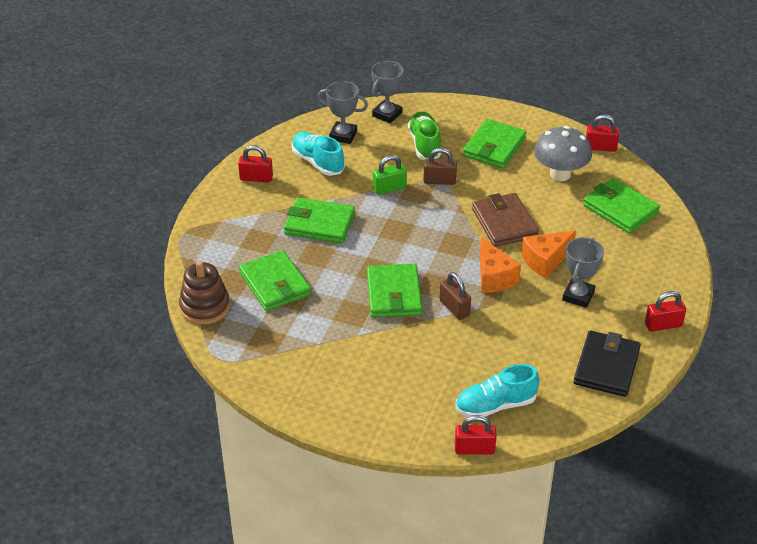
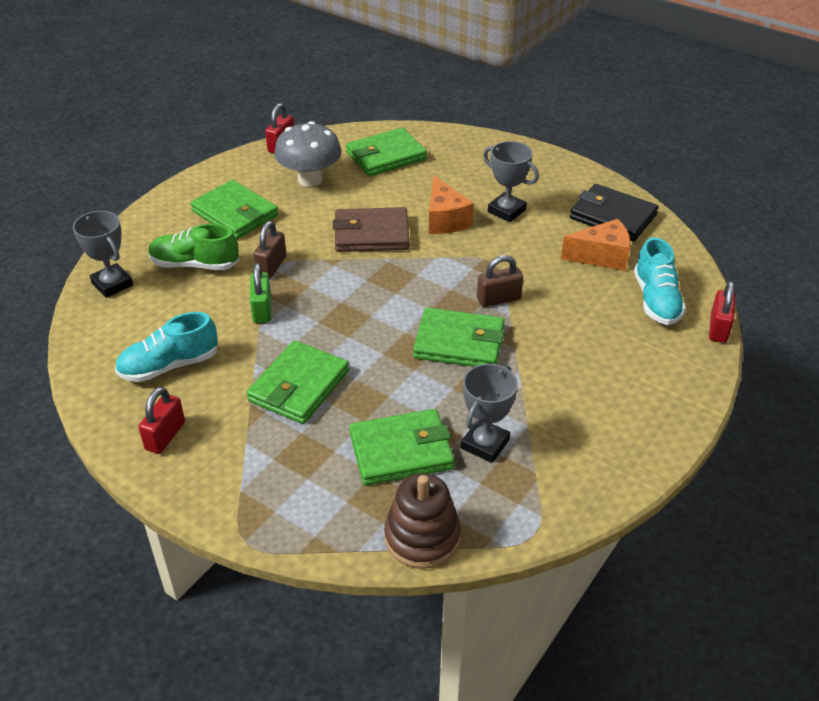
camera: 75 degrees left, 0 degrees up
grey trophy [317,81,368,144] -> grey trophy moved to [461,364,518,463]
orange cheese [480,237,521,293] -> orange cheese moved to [561,219,631,271]
red padlock [645,291,686,332] -> none

